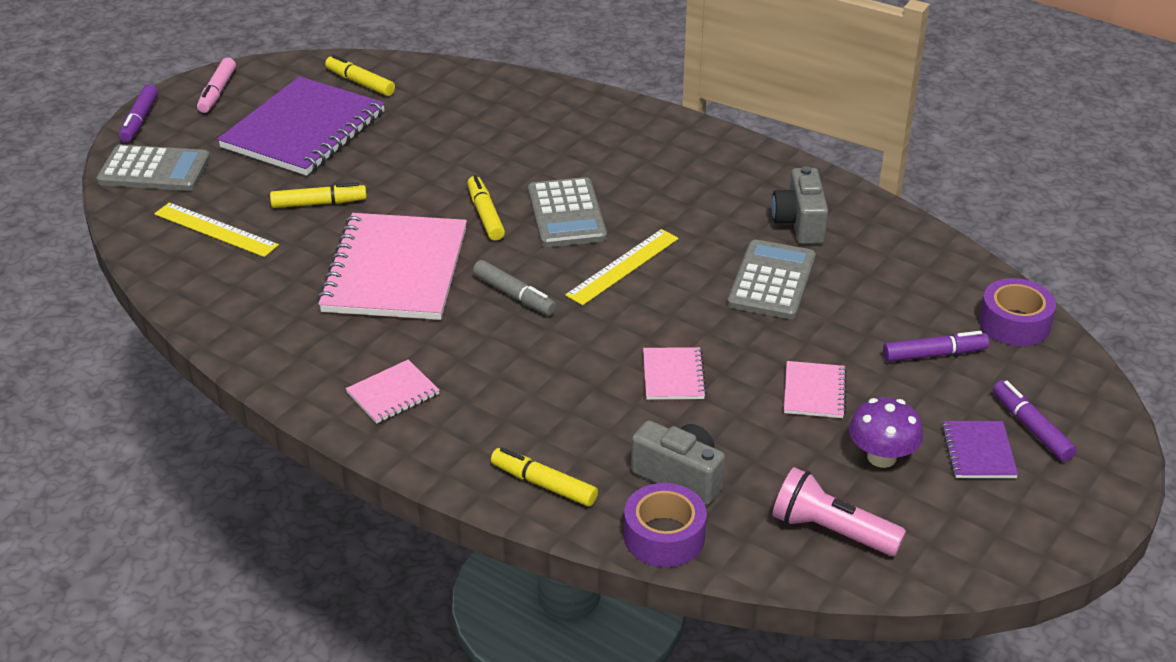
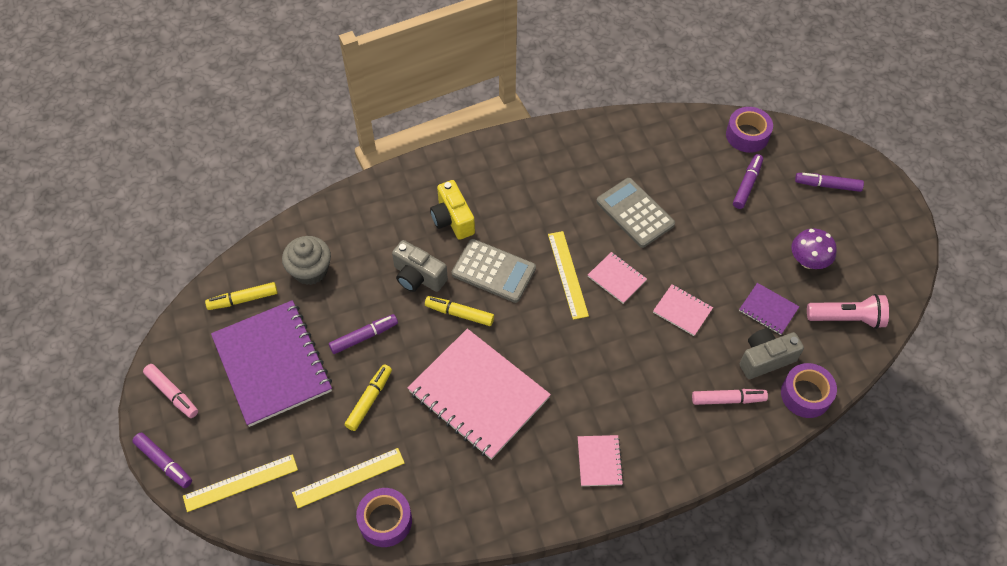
camera: 55 degrees left, 20 degrees up
grey calculator [97,145,210,191] -> yellow ruler [183,454,298,512]
grey marker [473,260,557,315] -> none
yellow marker [491,448,598,507] -> none
grey camera [772,166,828,244] -> grey camera moved to [392,240,448,292]
pink flashlight [772,467,906,556] -> pink flashlight turned 150 degrees counterclockwise [807,294,889,329]
pink notebook [784,361,847,418] -> pink notebook moved to [588,252,647,304]
purple notebook [942,421,1018,478] -> purple notebook moved to [739,283,799,335]
none -> grey cupcake [282,236,331,285]
none -> purple marker [329,314,398,354]
none -> purple tape [356,488,412,547]
none -> yellow camera [430,180,475,240]
none -> pink marker [692,389,768,405]

